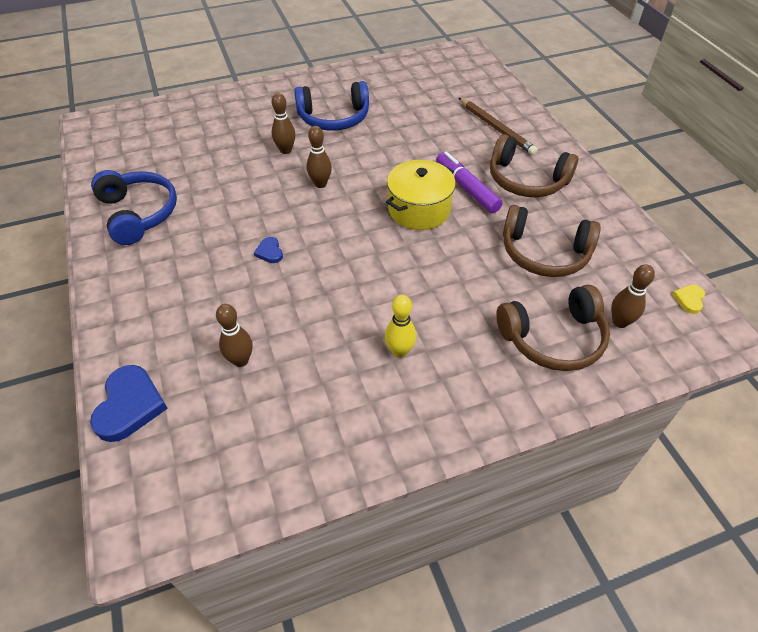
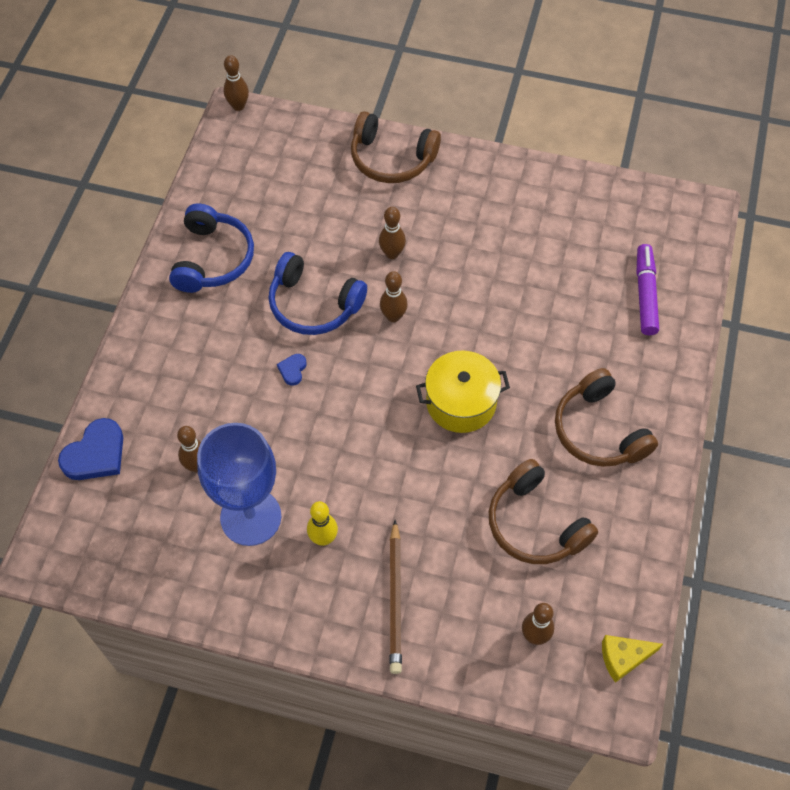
camera: 35 degrees right, 10 degrees up
blue headphones [294,81,369,131] -> blue headphones moved to [268,252,367,335]
purple marker [436,151,503,213] -> purple marker moved to [636,244,659,335]
brown pencil [459,98,538,155] -> brown pencil moved to [389,520,402,674]
brown headphones [496,285,610,371] -> brown headphones moved to [351,111,441,183]
yellow heart [672,285,705,314] -> yellow cheese [602,635,663,683]
none -> blue goblet [197,423,281,546]
none -> brown bowling pin [224,55,249,111]

